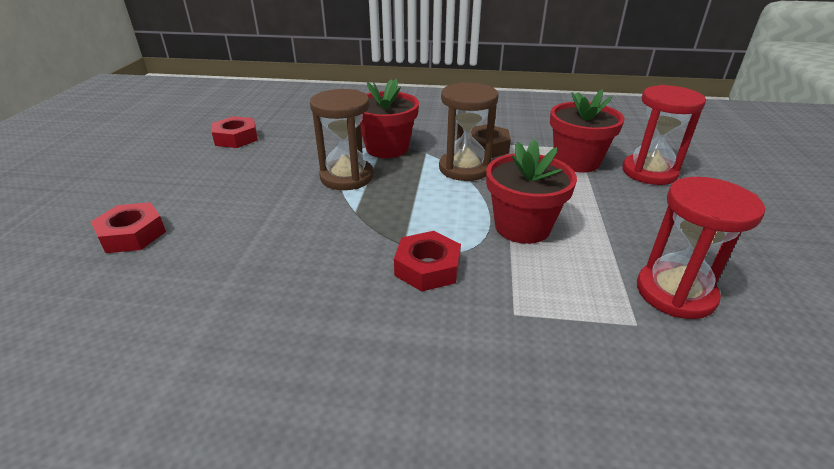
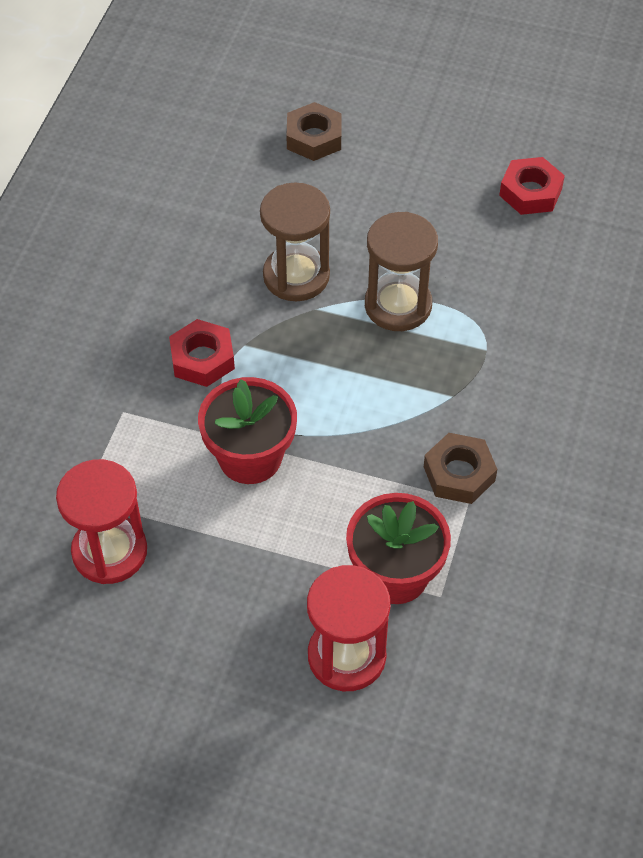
camera: 100 degrees right, 20 degrees up
red nut [91,202,166,253] -> brown nut [286,102,342,161]
red flower pot [360,78,419,158] -> none
brown hourglass [439,82,499,181] -> brown hourglass moved to [260,182,330,301]

